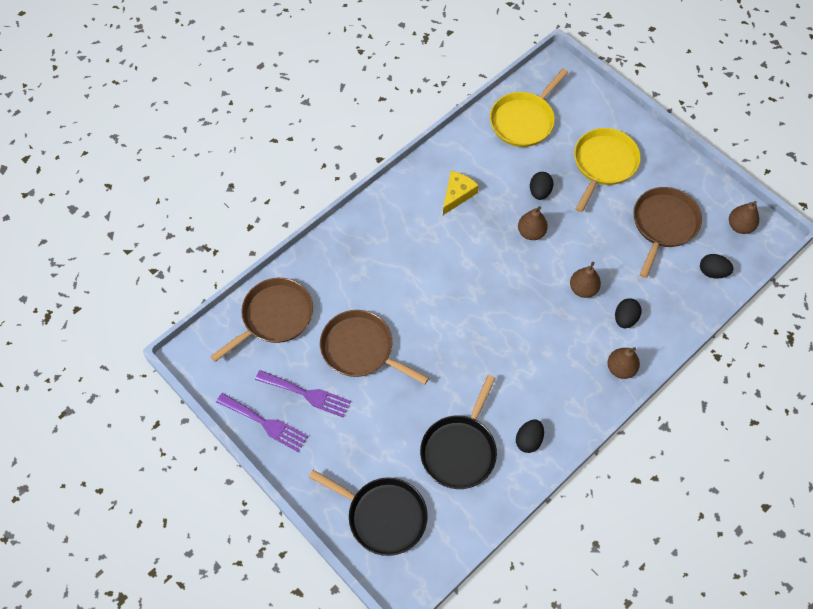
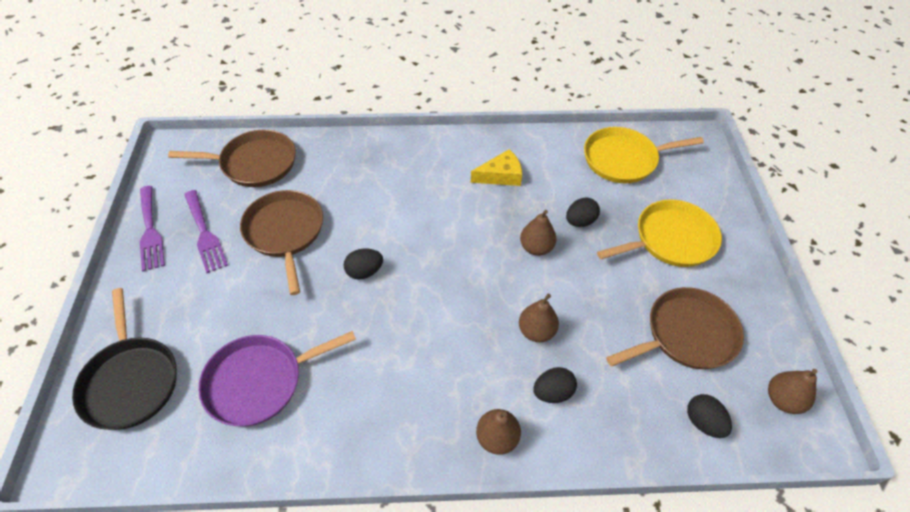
camera: 40 degrees right, 10 degrees down
black pan [420,375,497,489] -> purple pan [198,331,356,426]
black egg [516,420,544,453] -> black egg moved to [343,248,383,280]

